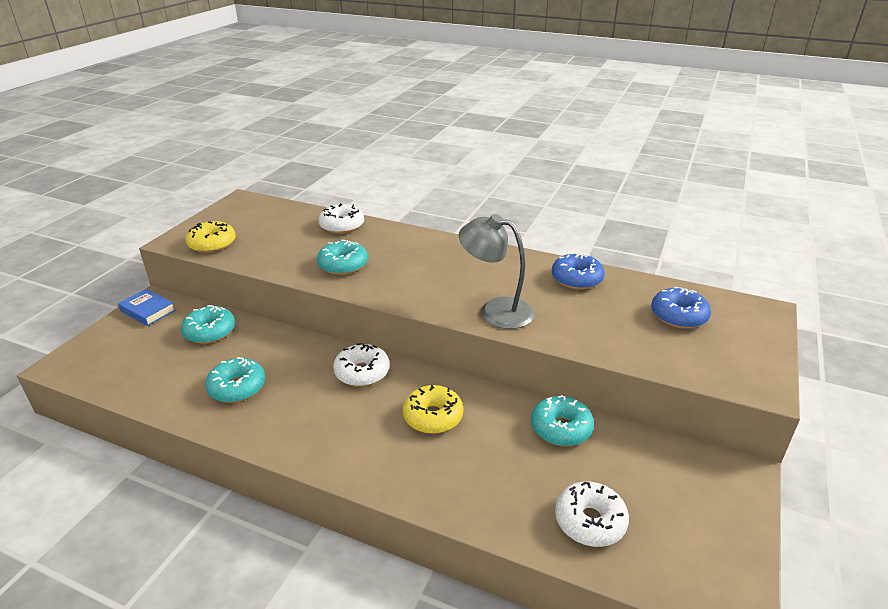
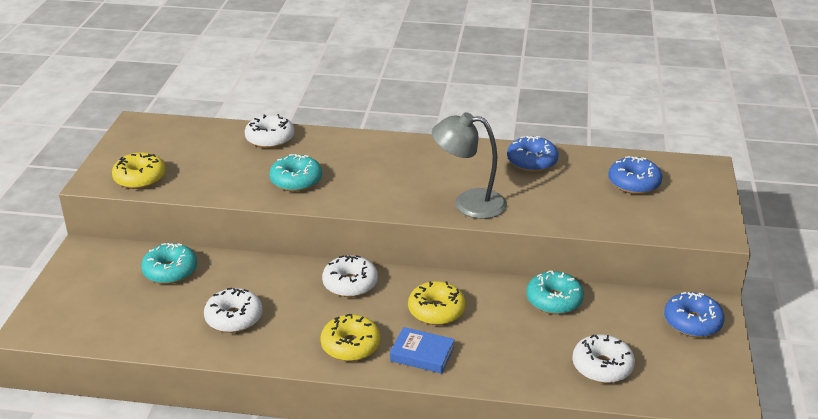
camera: 15 degrees left, 0 degrees up
blue book [118,289,176,326] -> blue book moved to [390,327,455,374]
turquoise donut [205,357,265,403] -> white donut [204,288,263,333]
none -> yellow donut [320,314,381,361]
none -> blue donut [664,292,725,337]

